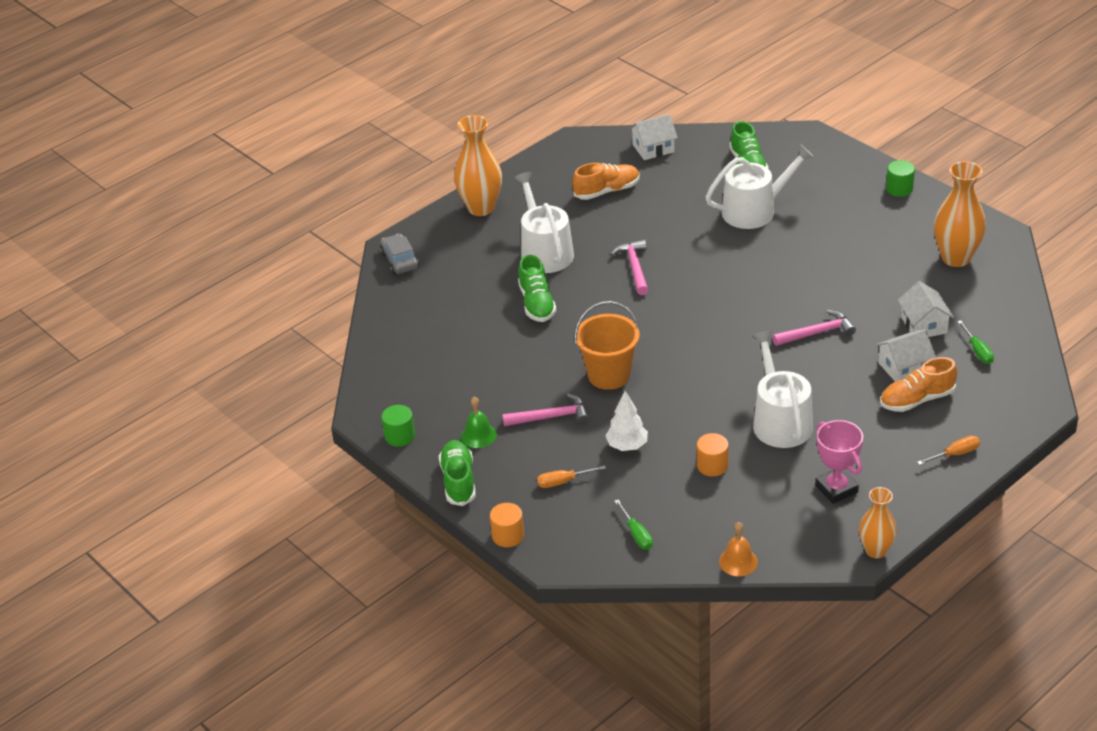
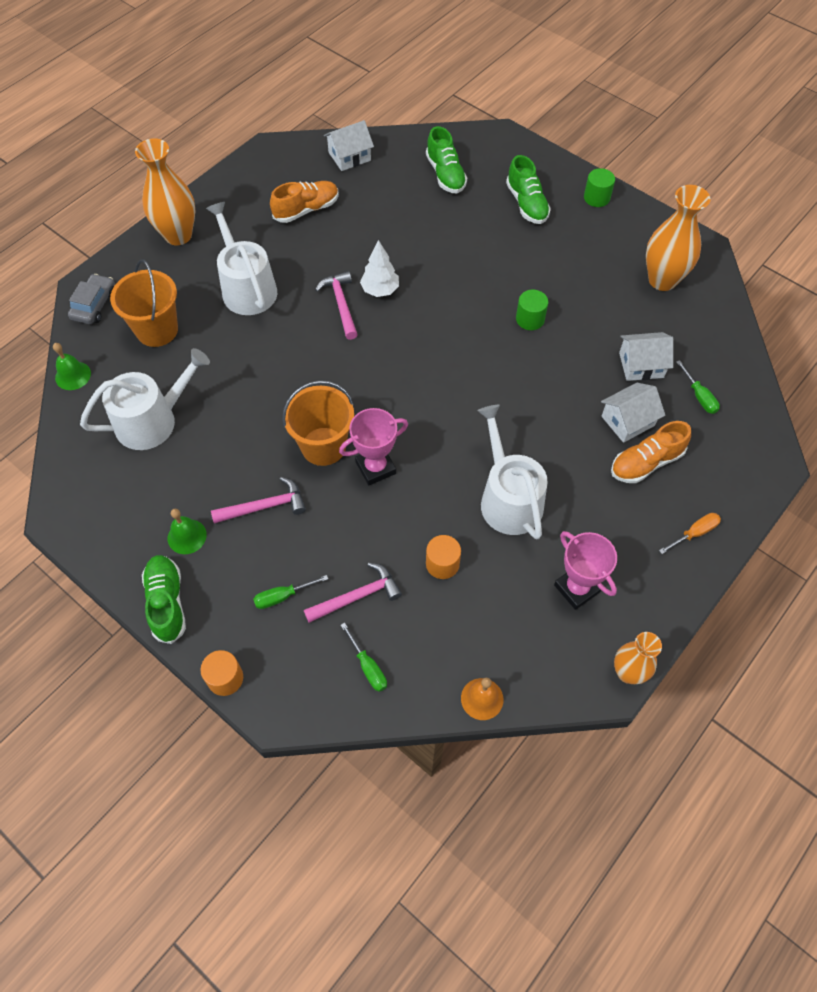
camera: 10 degrees left, 20 degrees up
grey car [380,234,419,274] -> grey car turned 45 degrees clockwise [68,274,115,324]
green cylinder [382,405,415,447] -> green cylinder moved to [516,290,548,330]
green shoe [518,255,556,322] -> green shoe moved to [506,155,551,224]
orange screwdriver [537,465,606,488] -> green screwdriver [253,575,328,609]
white tree [605,391,648,451] -> white tree moved to [360,240,399,297]
white watering can [705,145,814,229] -> white watering can moved to [80,348,210,450]
pink hammer [772,310,856,346] -> pink hammer moved to [304,563,402,623]
white house [898,281,954,337] -> white house turned 75 degrees counterclockwise [619,332,673,381]
none -> green bell [53,343,91,390]
none -> orange bucket [110,259,178,347]
none -> pink trophy [339,408,408,485]

